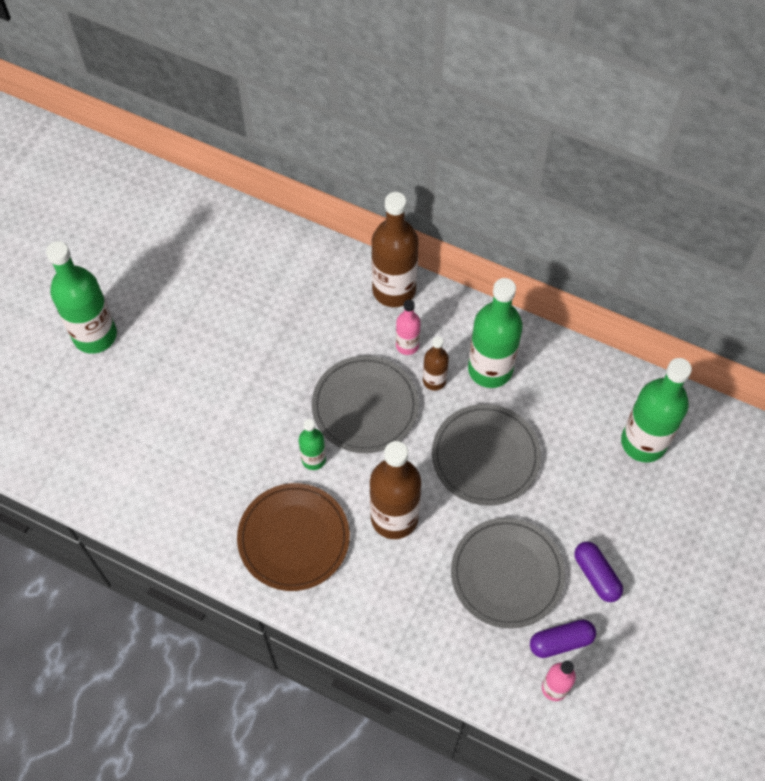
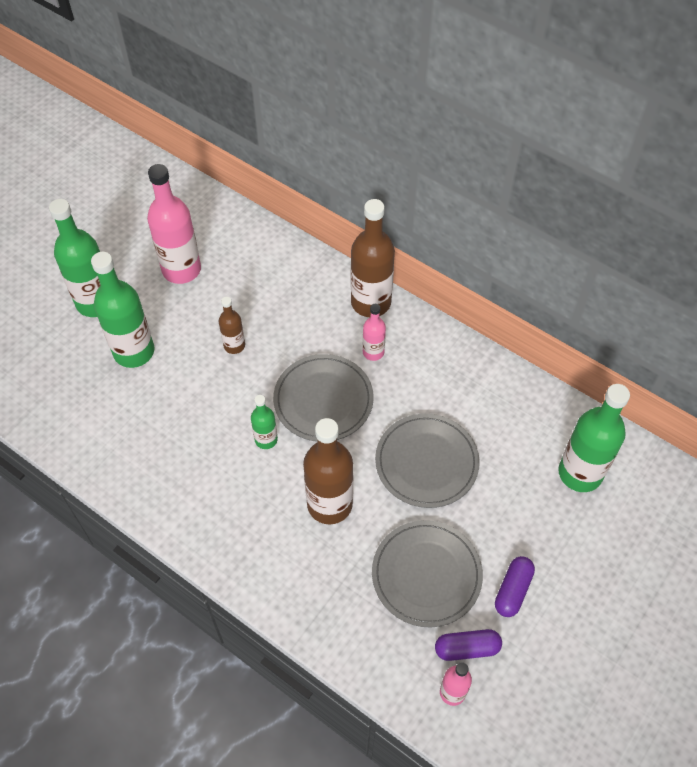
camera: 10 degrees right, 5 degrees down
brown plate [237,483,350,591] -> none
brown bottle [423,336,449,391] -> brown bottle moved to [219,297,245,354]
green bottle [468,278,523,388] -> green bottle moved to [91,252,154,368]
purple capsule [574,541,623,602] -> purple capsule turned 45 degrees clockwise [495,556,535,617]
none -> pink bottle [147,164,201,284]

